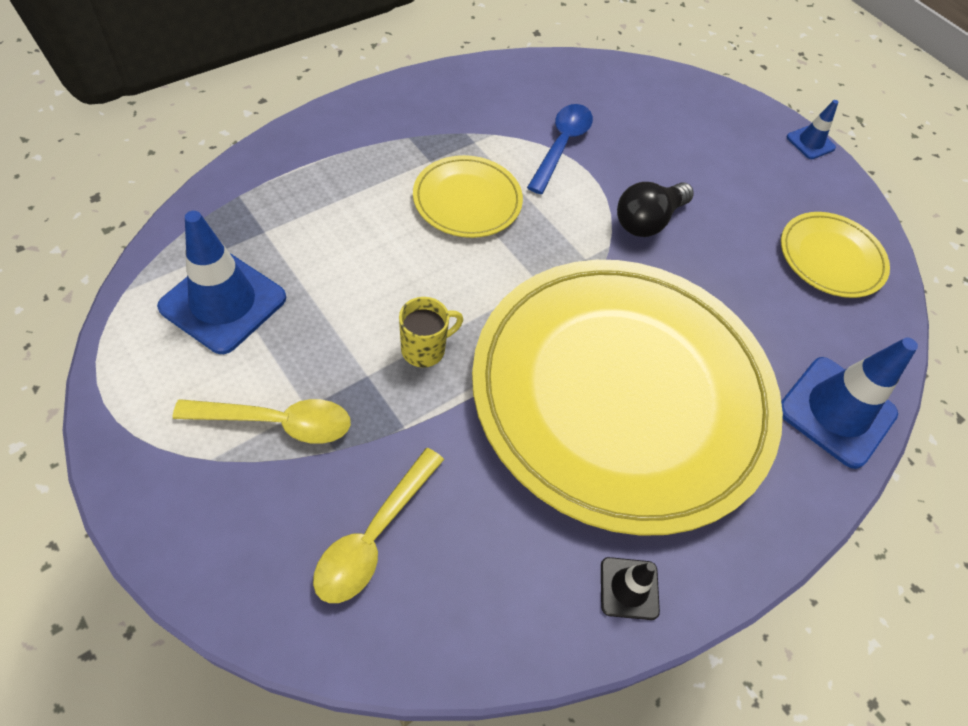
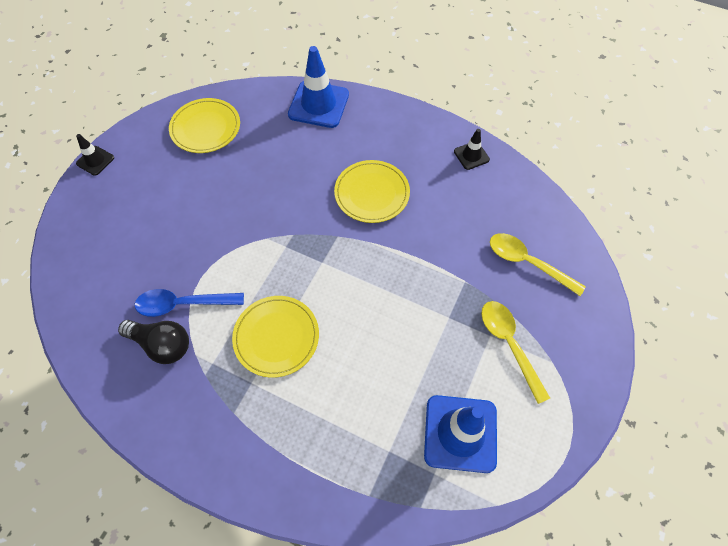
camera: 110 degrees left, 5 degrees up
yellow spoon [313,448,444,603] -> yellow spoon turned 150 degrees counterclockwise [490,233,586,296]
yellow mug [399,297,463,368] -> none
yellow plate [472,260,783,536] -> yellow plate [334,160,410,223], size x0.42
black light bulb [617,182,694,237] -> black light bulb moved to [118,320,189,364]
blue traffic cone [787,100,838,159] -> black traffic cone [76,134,114,176]

